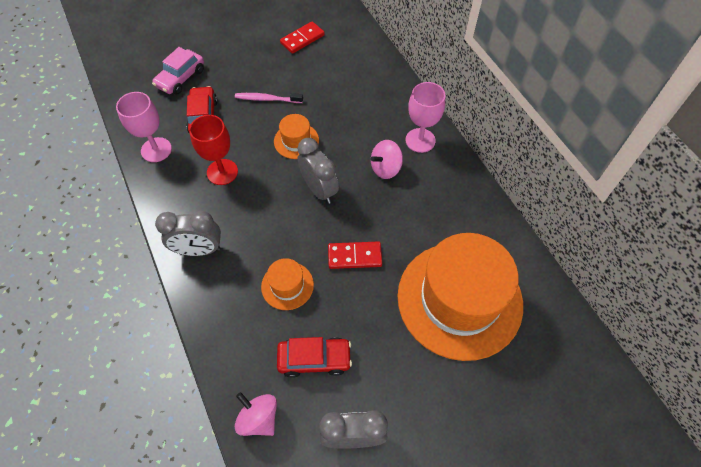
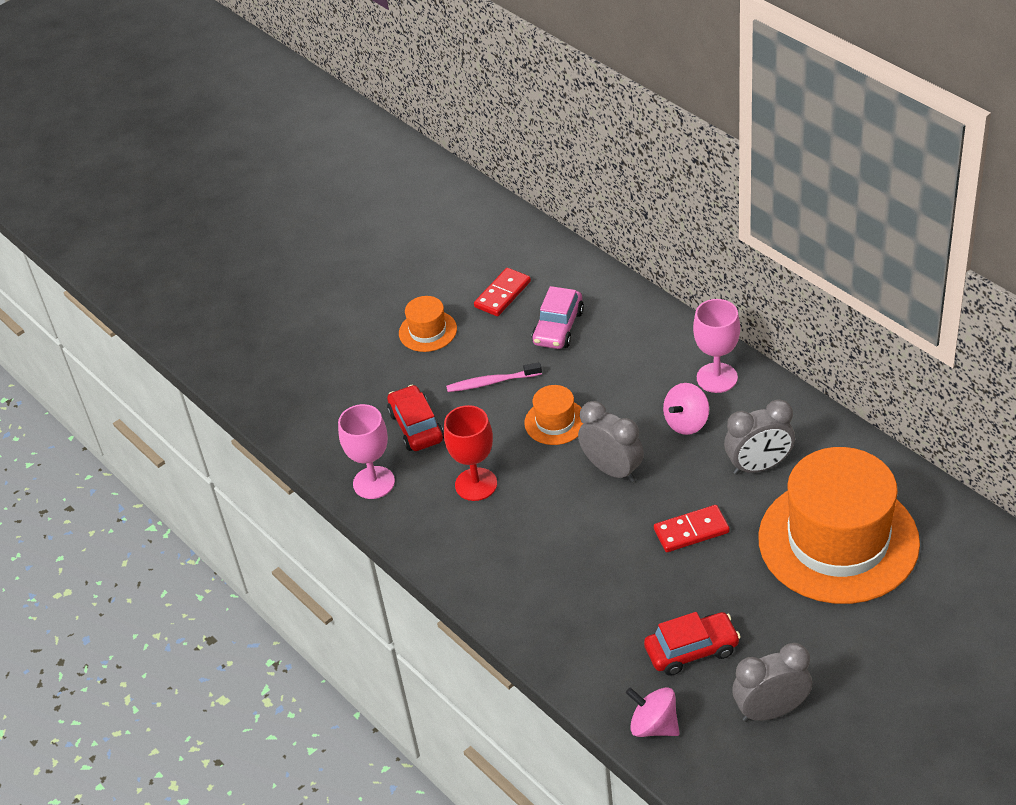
camera: 10 degrees left, 15 degrees down
pink car [152,47,204,94] -> pink car moved to [532,286,584,349]
grey clock [155,211,221,256] -> grey clock moved to [724,399,795,475]
orange hat [261,258,314,310] -> orange hat moved to [399,296,457,352]

